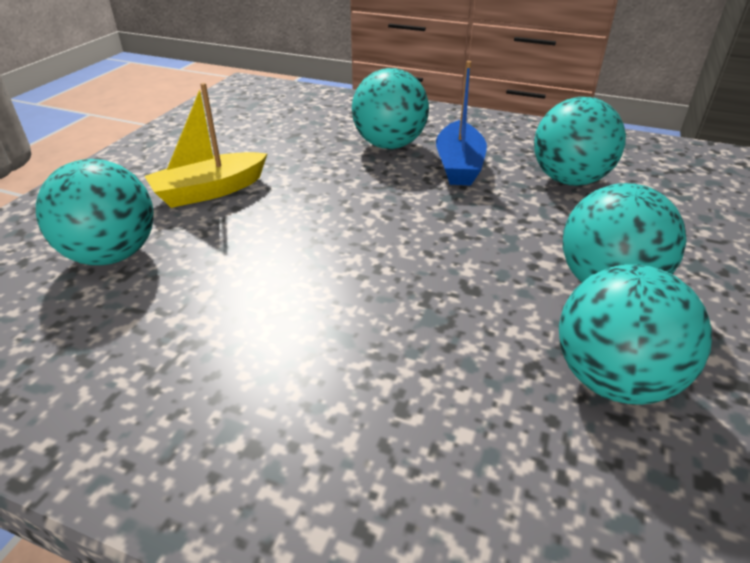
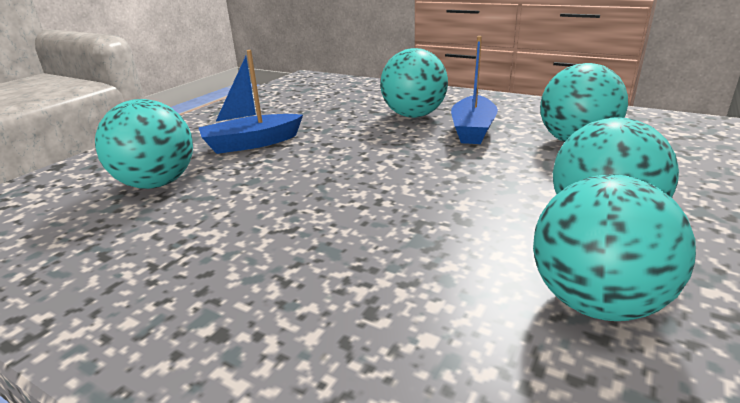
camera: 10 degrees right, 10 degrees down
yellow boat [144,83,267,208] -> blue boat [199,50,303,154]

